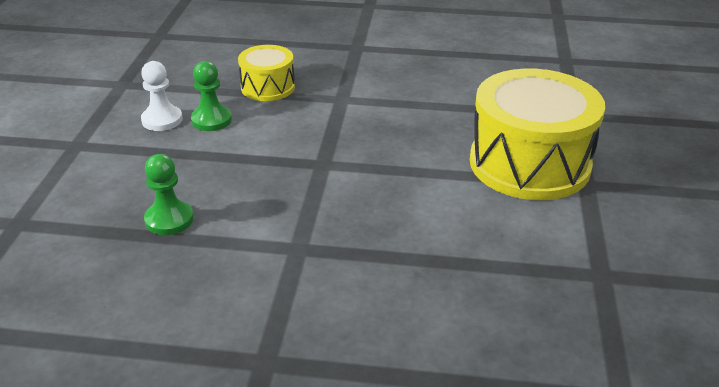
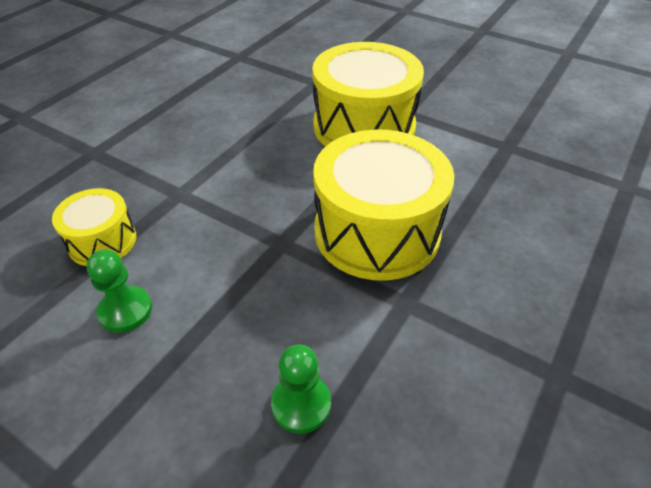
camera: 65 degrees left, 10 degrees up
white pawn [141,61,183,131] -> none
none -> yellow drum [313,129,455,281]

